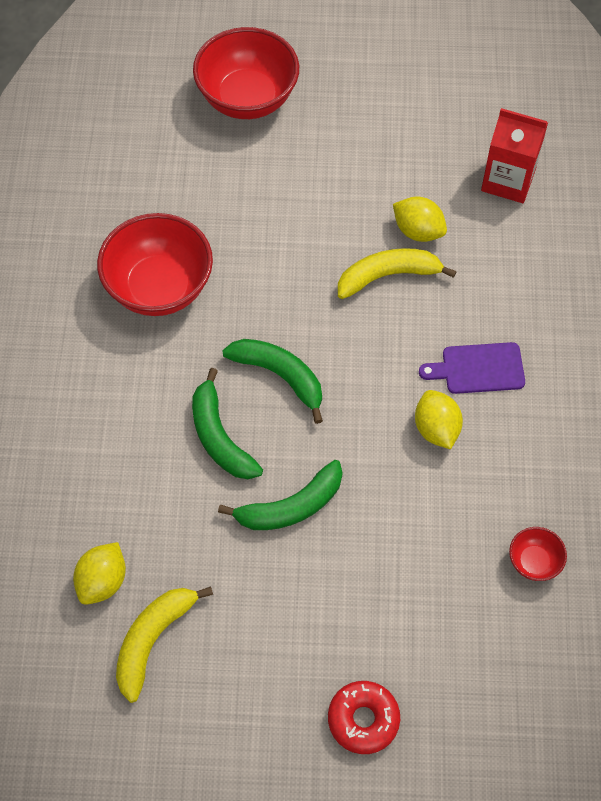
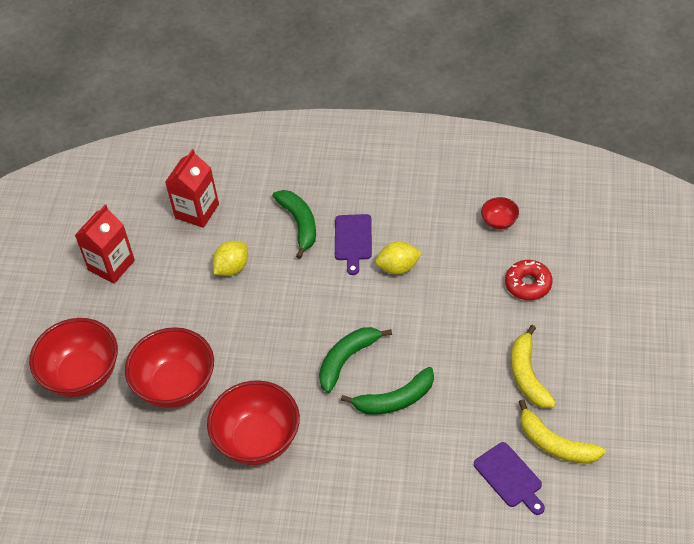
camera: 80 degrees left, 10 degrees down
yellow lemon [73,542,126,605] -> purple cutting board [474,442,545,515]
green banana [218,460,343,530] -> green banana moved to [273,190,316,259]
red donut [328,681,400,754] -> red donut moved to [505,260,553,300]
yellow banana [338,248,457,299] -> yellow banana moved to [511,325,556,408]
none -> red carton [75,205,135,284]
none -> red bowl [125,327,214,408]

